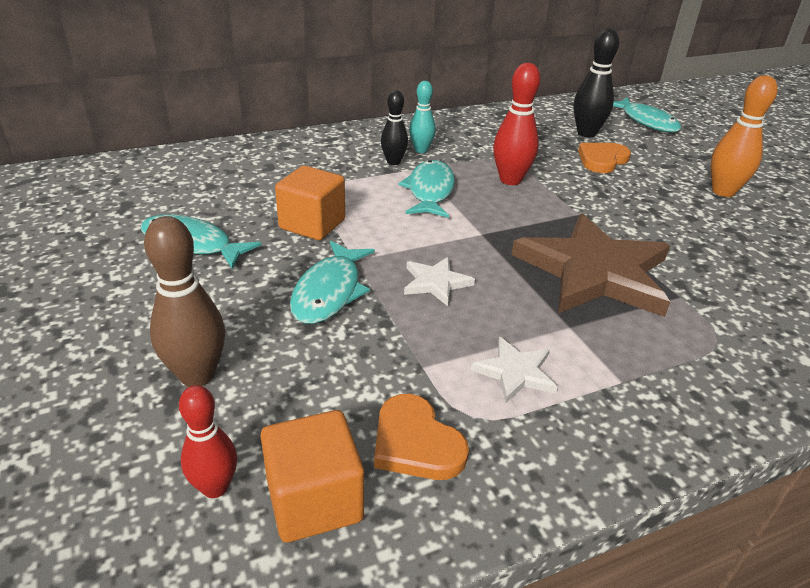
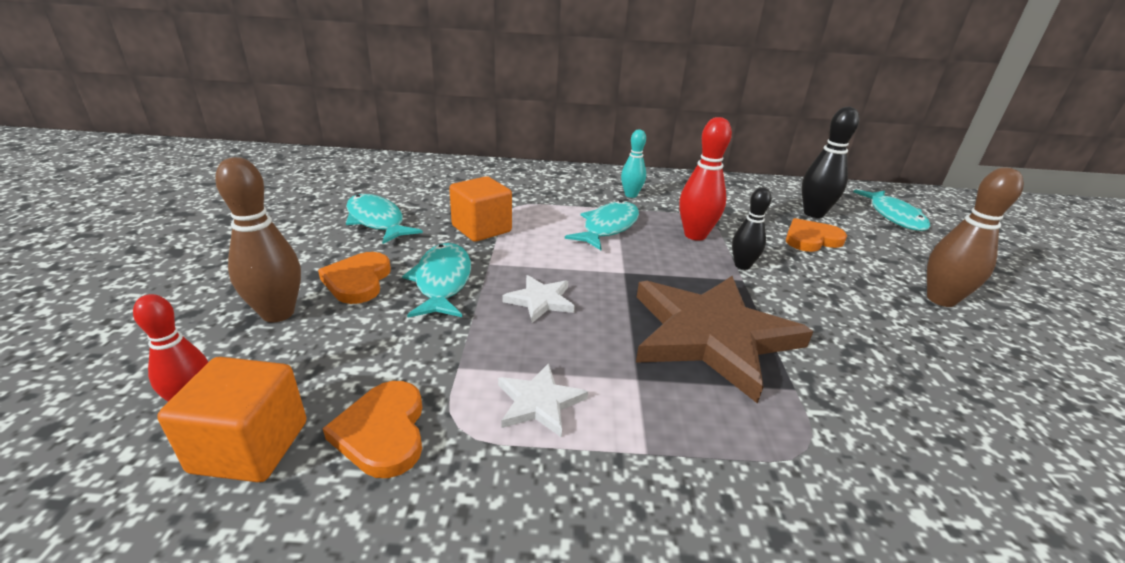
camera: 25 degrees right, 5 degrees down
turquoise fish [290,241,375,324] -> turquoise fish turned 135 degrees clockwise [402,243,471,317]
black bowling pin [381,90,408,165] -> black bowling pin moved to [732,187,772,270]
orange bowling pin [711,75,777,197] -> brown bowling pin [927,168,1024,307]
none -> orange heart [318,252,391,304]

